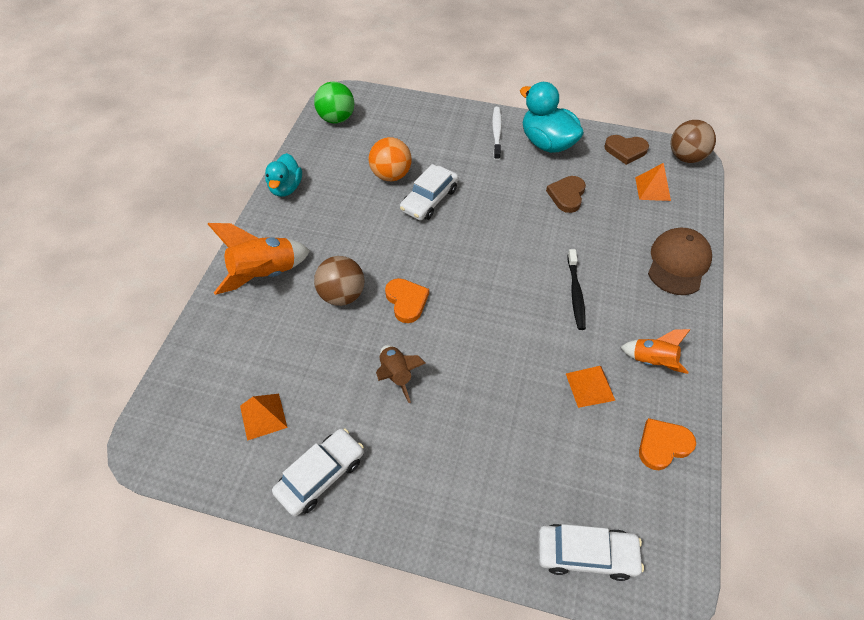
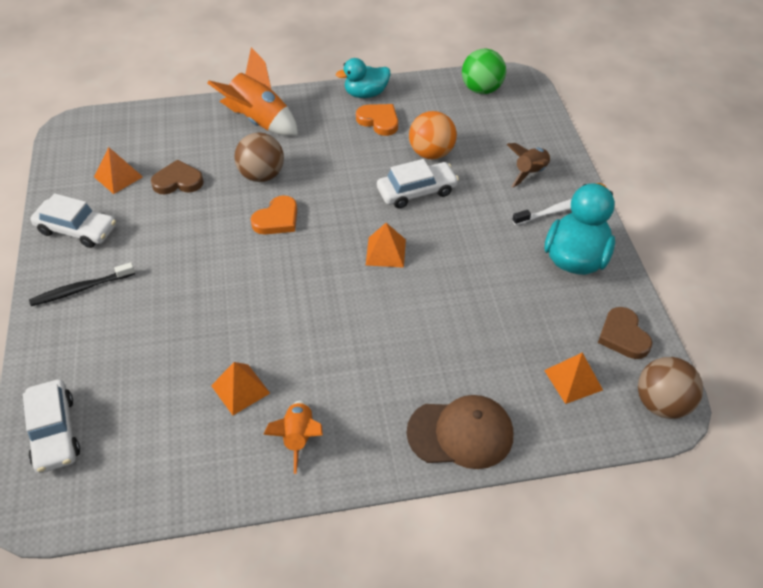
camera: 65 degrees right, 5 degrees down
brown rocket [376,345,425,403] -> brown rocket moved to [507,143,551,187]
white car [400,164,459,220] -> white car turned 150 degrees clockwise [377,159,459,209]
brown heart [546,176,586,213] -> brown heart moved to [151,160,204,194]
black toothbrush [568,249,586,330] -> black toothbrush moved to [29,262,135,306]
orange heart [639,418,696,470] -> orange heart moved to [356,104,398,136]
none -> orange pyramid [366,223,406,268]

